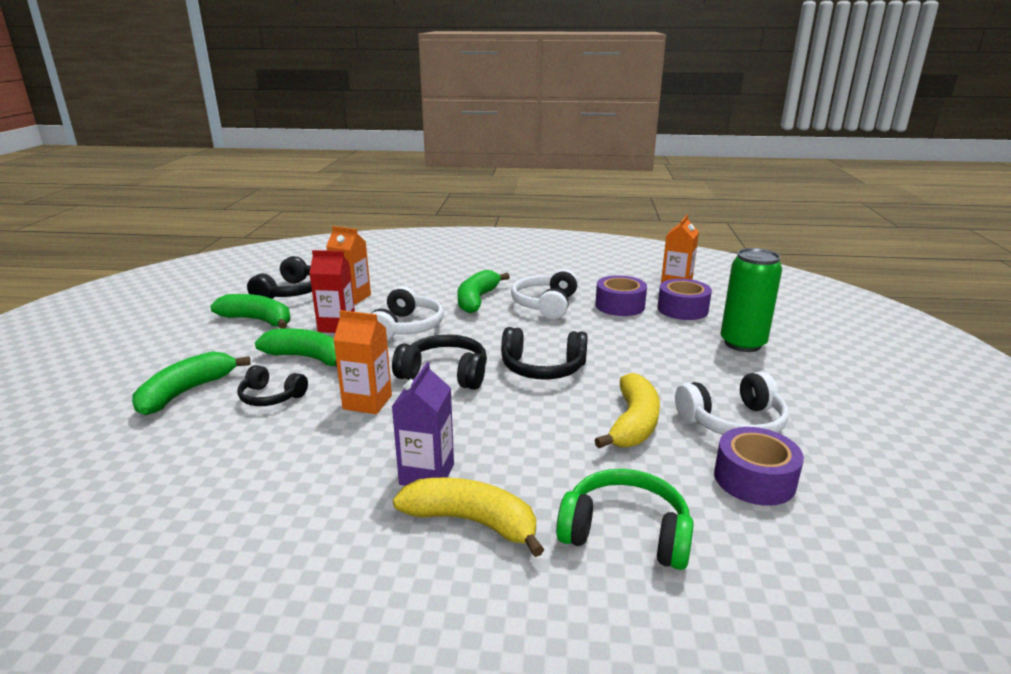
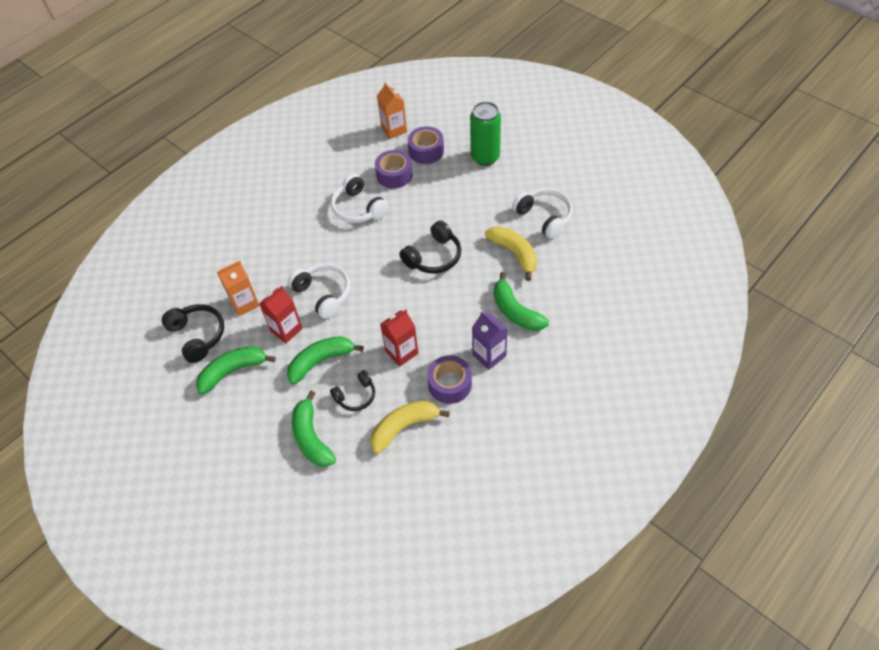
camera: 50 degrees left, 30 degrees up
orange carton [333,310,392,414] -> red carton [380,310,418,367]
black headphones [392,335,487,390] -> none
yellow banana [393,478,544,557] -> yellow banana moved to [370,401,450,454]
green banana [457,270,510,313] -> green banana moved to [494,272,549,331]
green headphones [556,469,694,570] -> none
white headphones [675,371,789,435] -> white headphones turned 60 degrees counterclockwise [512,188,573,239]
purple tape [714,427,804,506] -> purple tape moved to [427,355,472,404]

